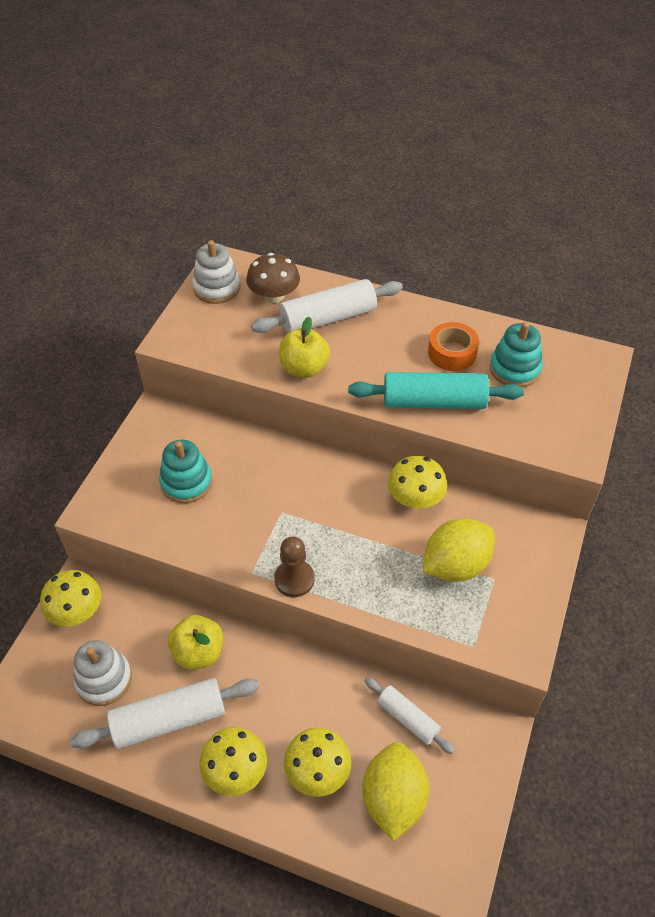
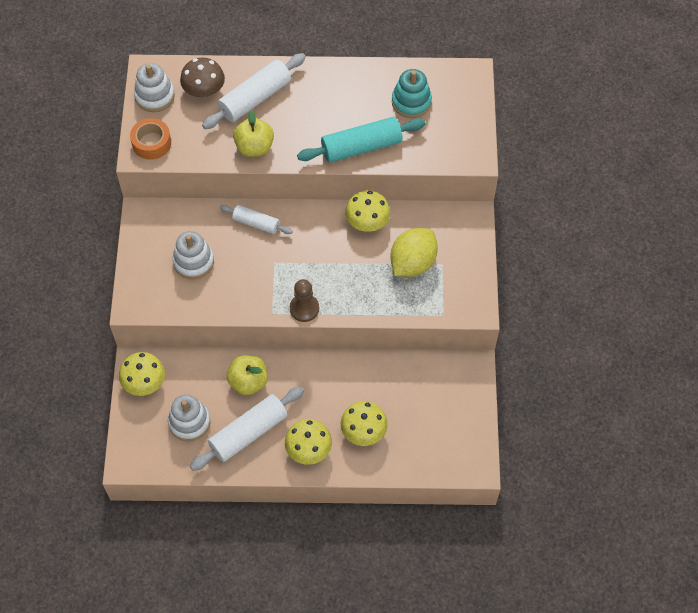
camera: 20 degrees left, 10 degrees up
turquoise stacking toy [159,440,213,503] -> white stacking toy [172,231,214,279]
yellow lemon [362,742,429,841] -> none
white rolling pin [365,677,455,754] -> white rolling pin moved to [220,205,293,234]
orange tape [428,322,479,371] -> orange tape moved to [130,118,171,160]

